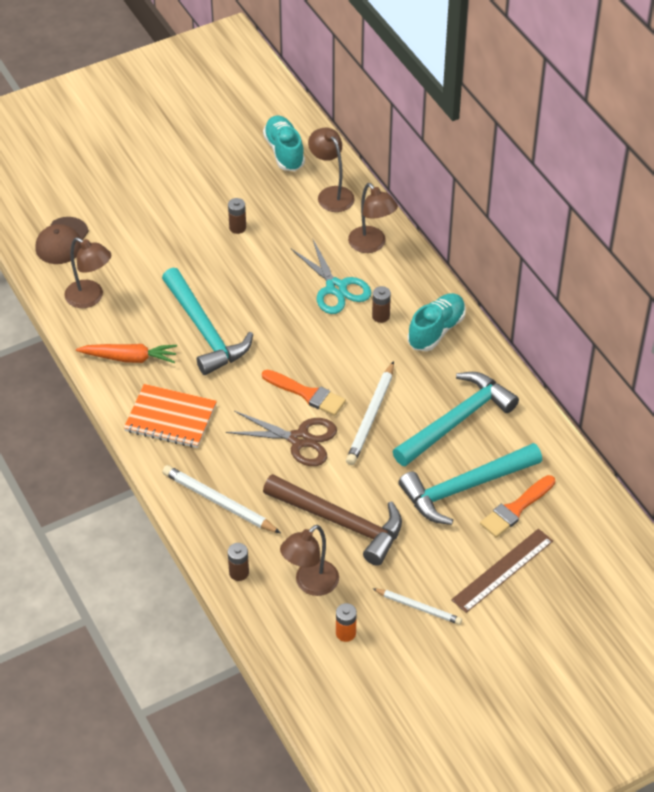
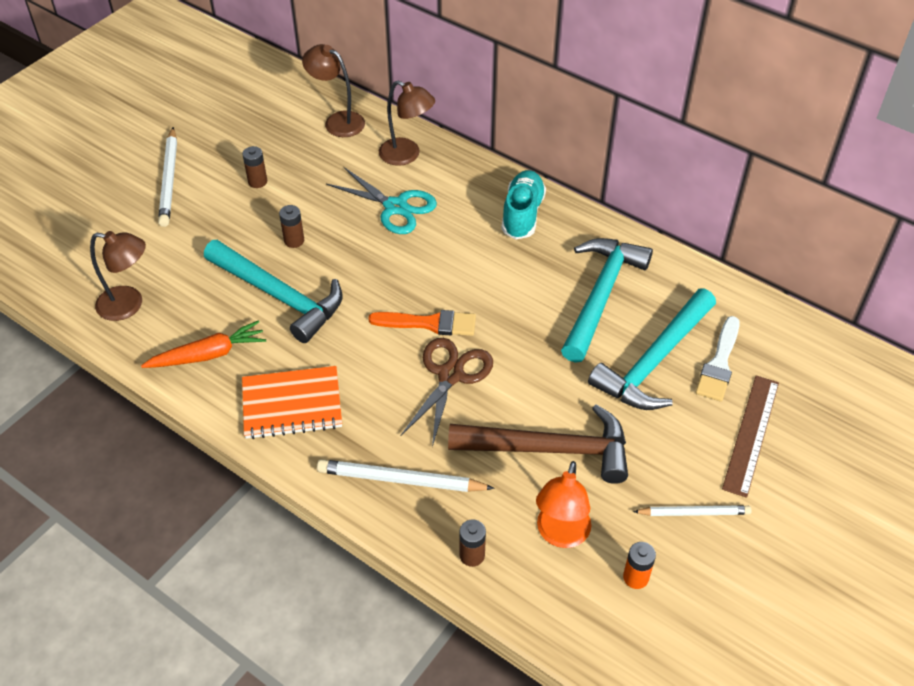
camera: 25 degrees left, 0 degrees up
brown cap [35,217,89,264] -> none
brown scissors [226,411,337,466] -> brown scissors turned 60 degrees counterclockwise [400,338,493,447]
turquoise shoe [263,115,305,171] -> none
brown lamp [280,525,339,596] -> orange lamp [536,461,591,548]
white pencil [346,361,394,465] -> white pencil moved to [158,127,177,227]
brown battery [372,286,391,323] -> brown battery moved to [279,205,304,248]
orange brush [480,475,555,538] -> white brush [695,316,740,402]

